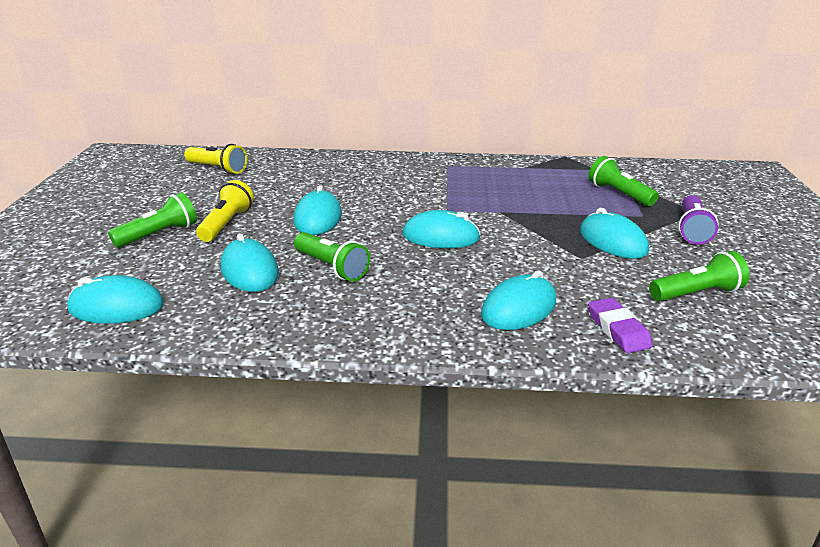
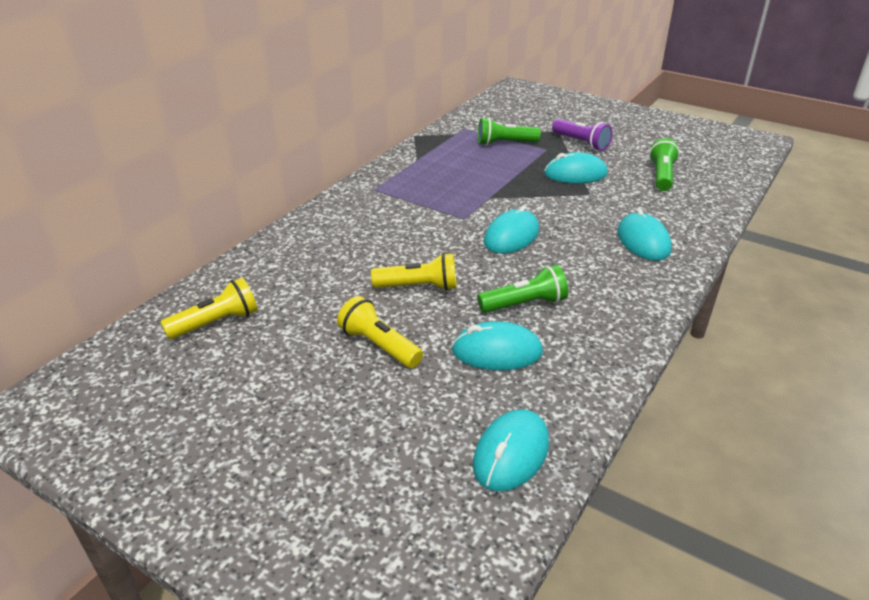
camera: 60 degrees left, 5 degrees up
green flashlight [108,192,197,248] -> none
turquoise mouse [294,185,342,235] -> yellow flashlight [371,253,456,291]
purple eraser [588,298,653,353] -> none

